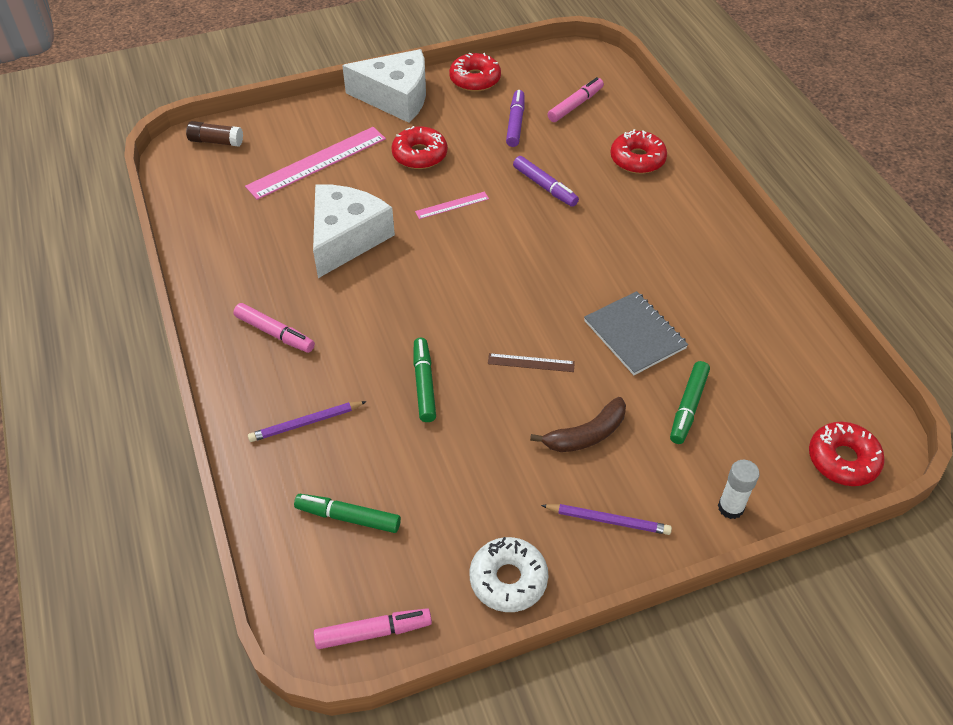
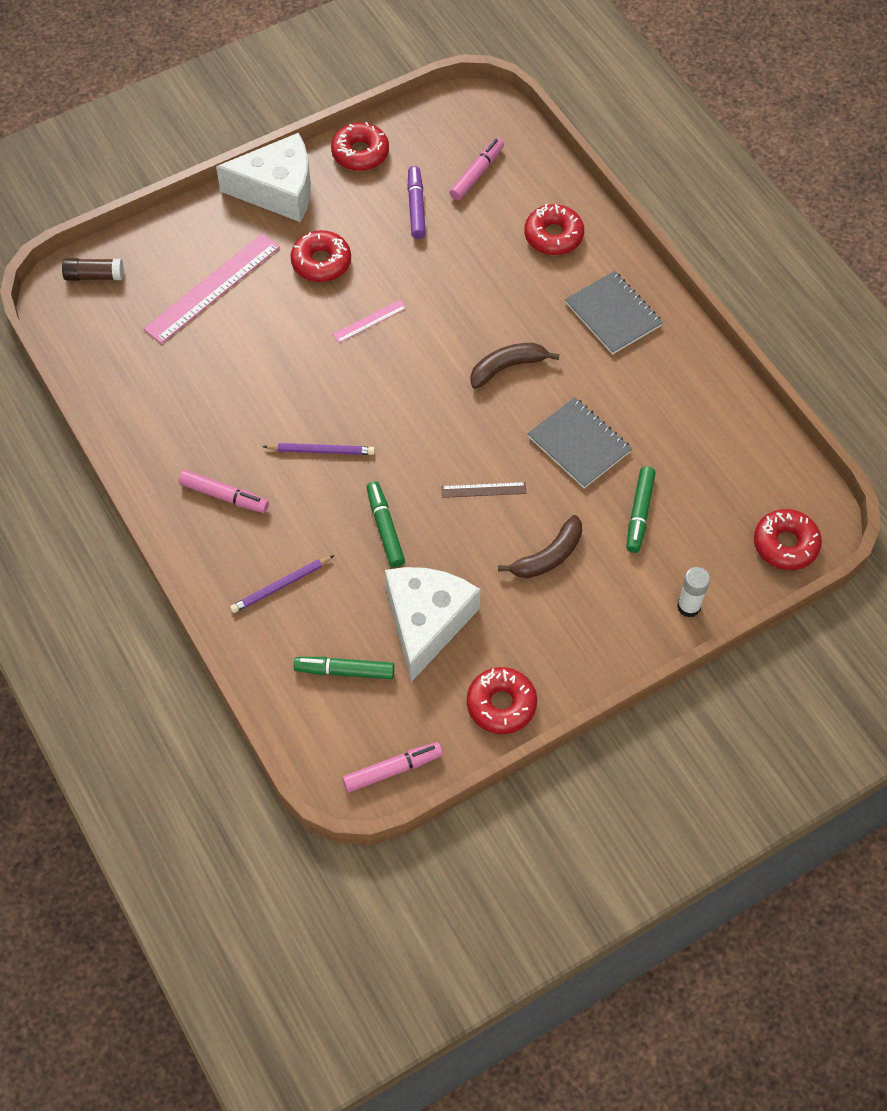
camera: 10 degrees left, 10 degrees up
white cheese [313,184,395,278] -> white cheese moved to [385,567,481,682]
white donut [470,537,548,612] -> red donut [467,667,537,734]
purple marker [513,156,579,207] -> none
purple pencil [541,504,672,535] -> purple pencil moved to [262,443,375,455]
none -> brown banana [470,343,559,389]
none -> grey notebook [565,271,663,355]

